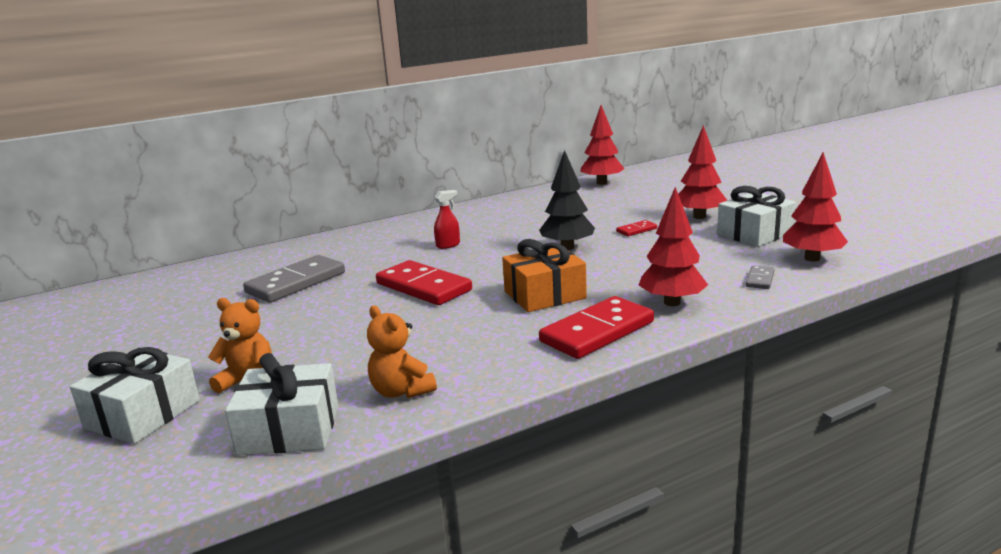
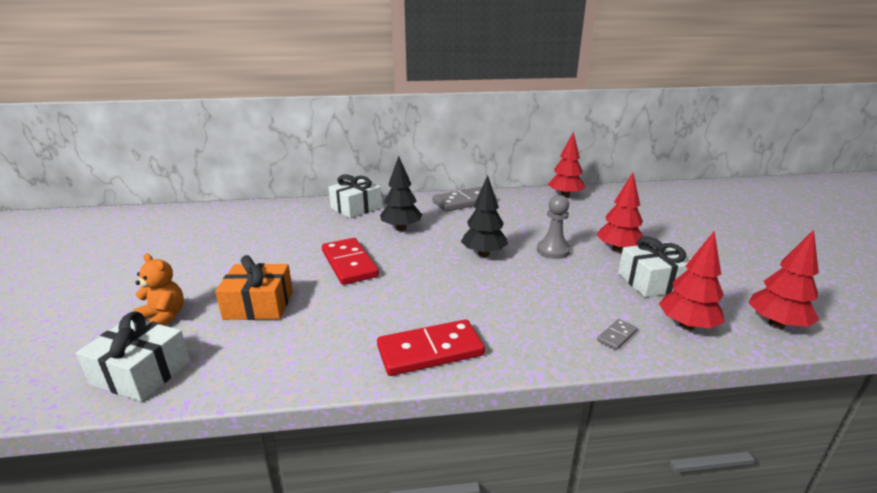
camera: 20 degrees right, 5 degrees up
white gift [70,347,200,444] -> white gift moved to [328,174,382,218]
grey domino [243,255,345,303] -> grey domino moved to [433,187,496,212]
orange teddy bear [367,305,437,398] -> none
red spray bottle [434,190,460,249] -> black tree [380,156,422,231]
orange gift [502,239,587,312] -> orange gift moved to [215,255,293,320]
red domino [616,220,657,236] -> grey pawn [537,195,571,259]
red tree [639,187,708,306] -> red tree moved to [749,230,819,329]

